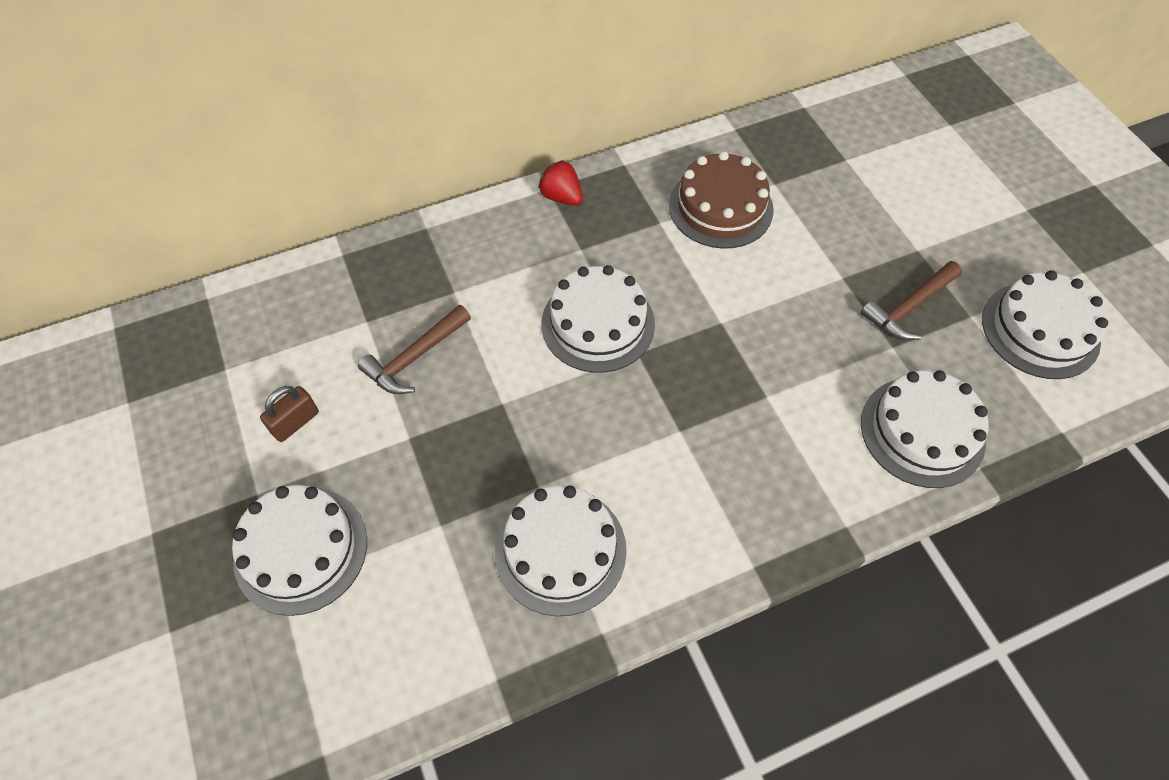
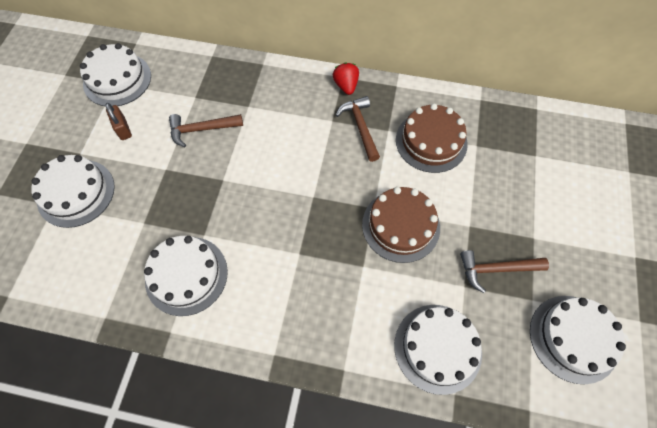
camera: 35 degrees right, 5 degrees up
brown padlock [260,386,319,442] -> brown padlock turned 75 degrees clockwise [105,103,132,140]
white cake [541,265,655,373] -> white cake moved to [80,43,151,106]
none -> brown hammer [336,96,380,162]
none -> brown cake [362,187,440,263]

